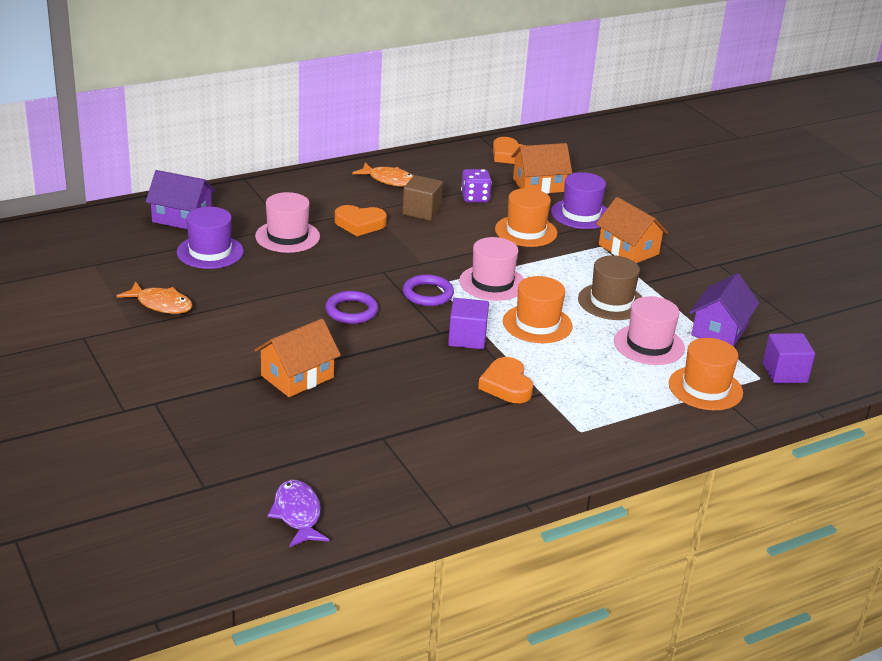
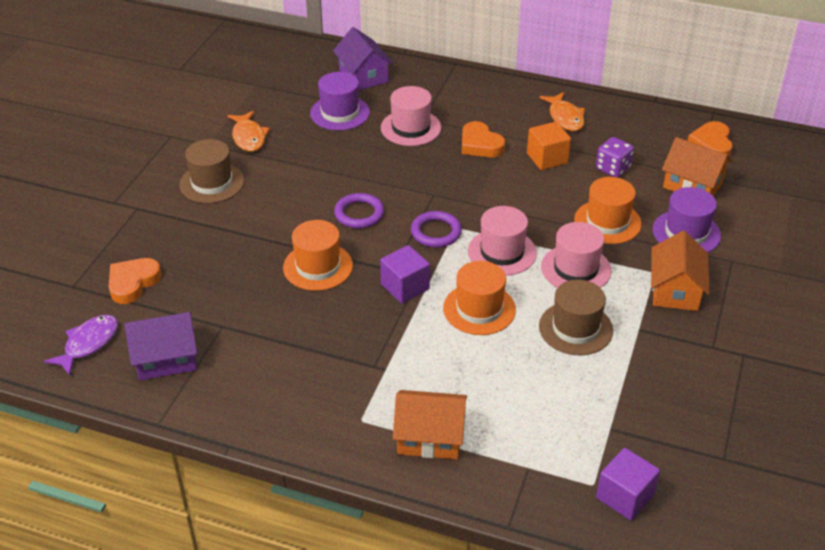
camera: 50 degrees right, 10 degrees up
orange house [254,319,341,397] -> orange house moved to [393,390,467,459]
brown cube [402,175,443,221] -> orange cube [527,122,571,170]
orange heart [478,357,533,403] -> orange heart moved to [109,258,162,304]
pink hat [614,296,685,365] -> pink hat moved to [541,222,611,288]
orange hat [669,338,743,410] -> orange hat moved to [283,220,353,291]
purple house [689,273,759,347] -> purple house moved to [124,312,197,380]
none -> brown hat [179,139,244,203]

